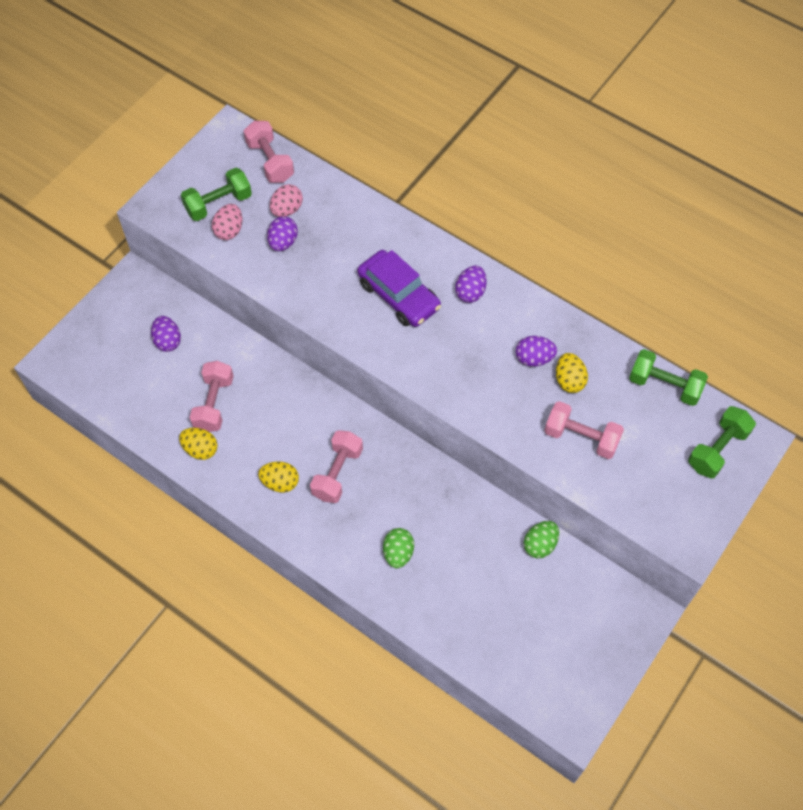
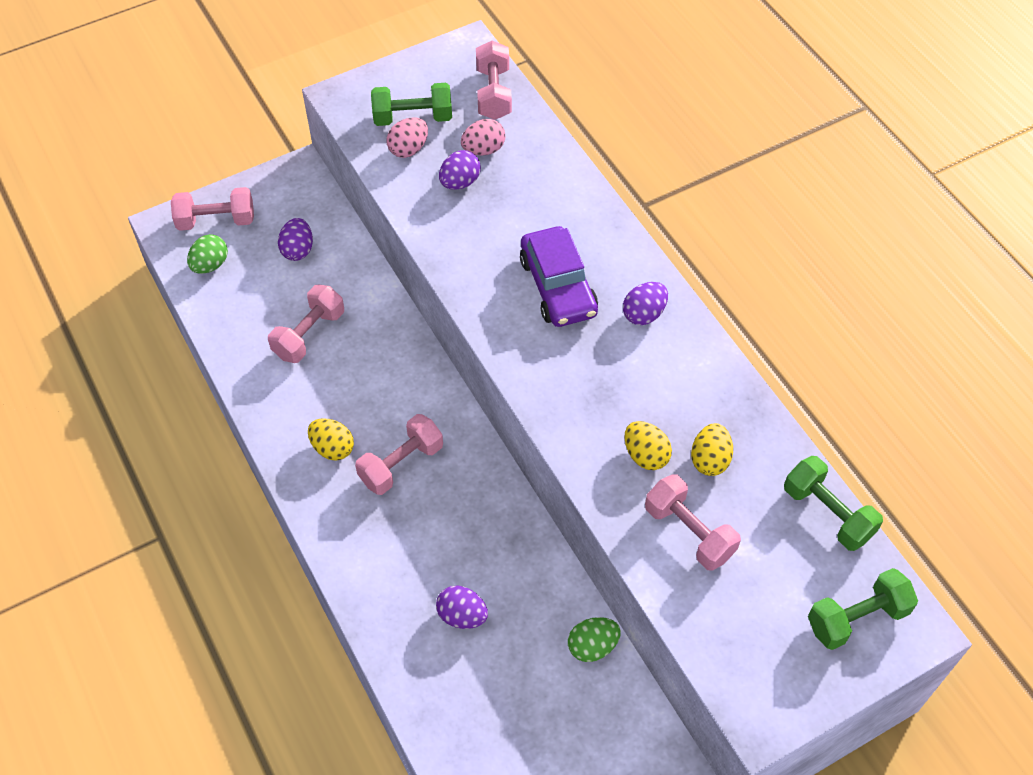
camera: 25 degrees right, 5 degrees down
yellow egg [179,428,217,460] -> yellow egg moved to [624,421,672,470]
green egg [383,528,414,568] -> green egg moved to [187,234,228,274]
purple egg [516,336,557,367] -> purple egg moved to [436,586,488,629]
none -> pink dumbbell [171,187,254,231]

